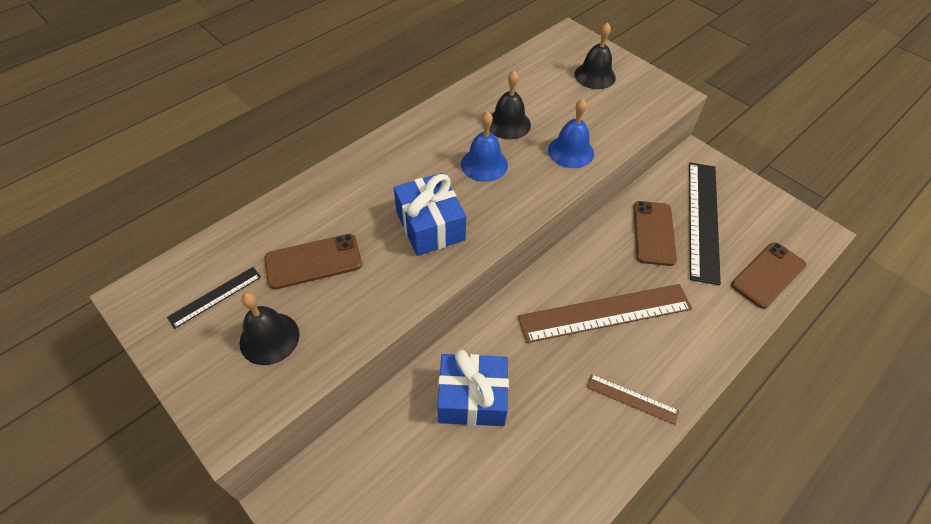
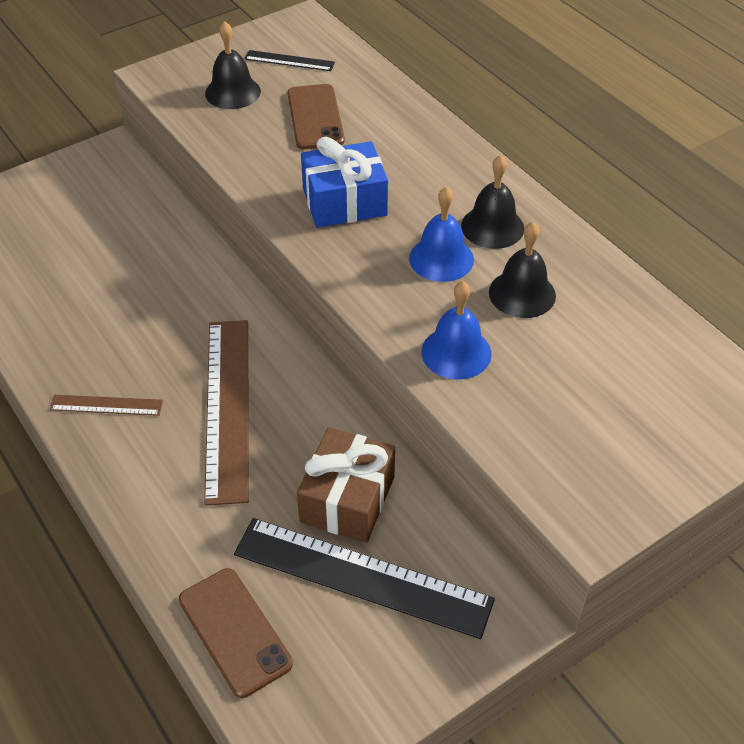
camera: 100 degrees right, 5 degrees down
black ruler [167,267,261,329] -> black ruler turned 45 degrees counterclockwise [245,50,335,71]
blue gift [438,350,509,426] -> none
black bell [574,22,616,89] -> black bell moved to [461,155,524,249]
brown ruler [586,374,679,425] -> brown ruler turned 60 degrees clockwise [50,395,163,416]
brown phone [633,201,677,266] -> brown gift [297,427,395,543]

